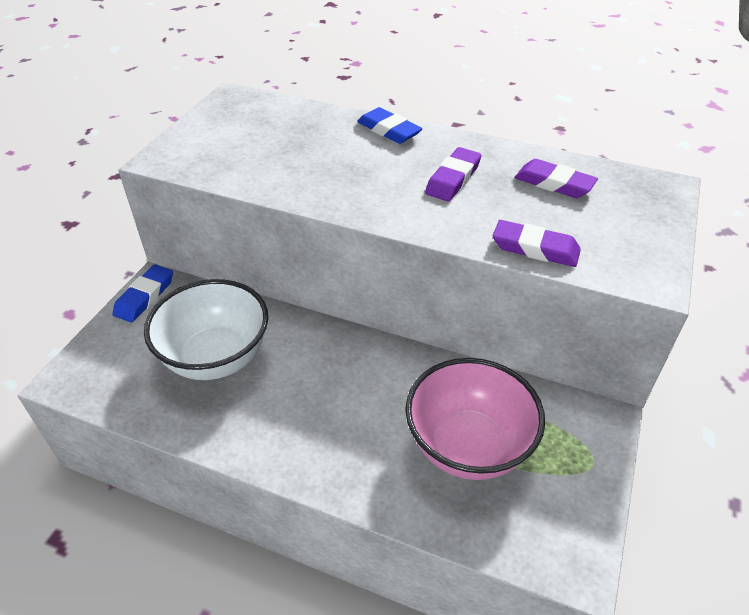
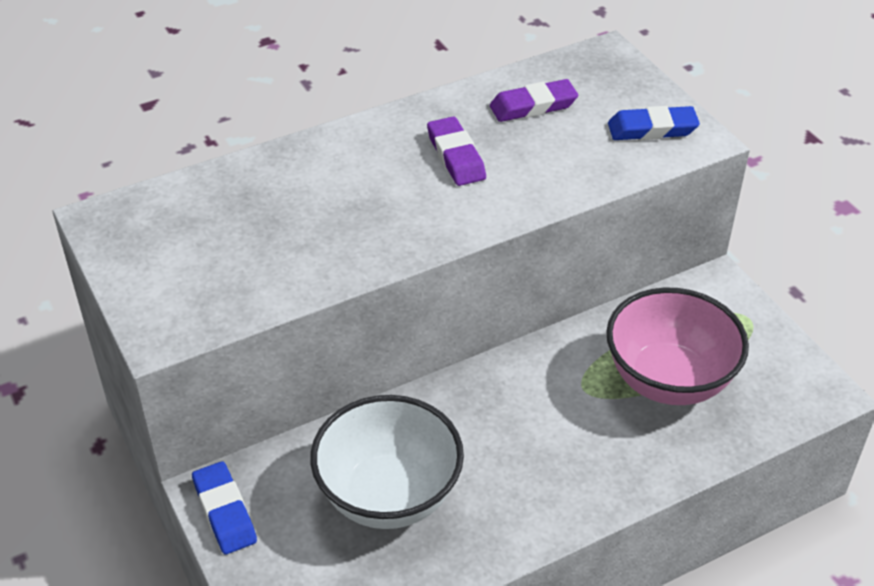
camera: 50 degrees left, 0 degrees up
blue eraser [357,107,423,144] -> blue eraser moved to [608,106,700,140]
purple eraser [493,220,581,267] -> none

